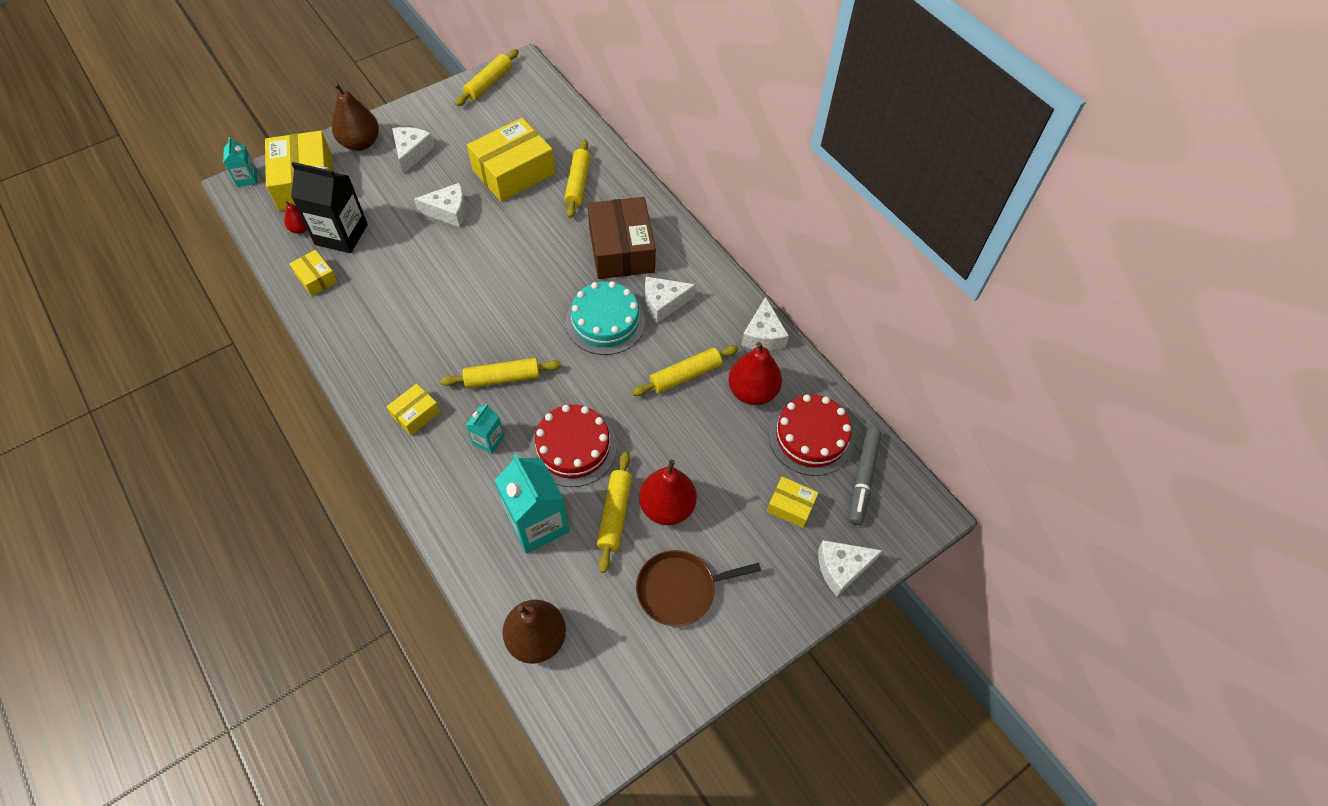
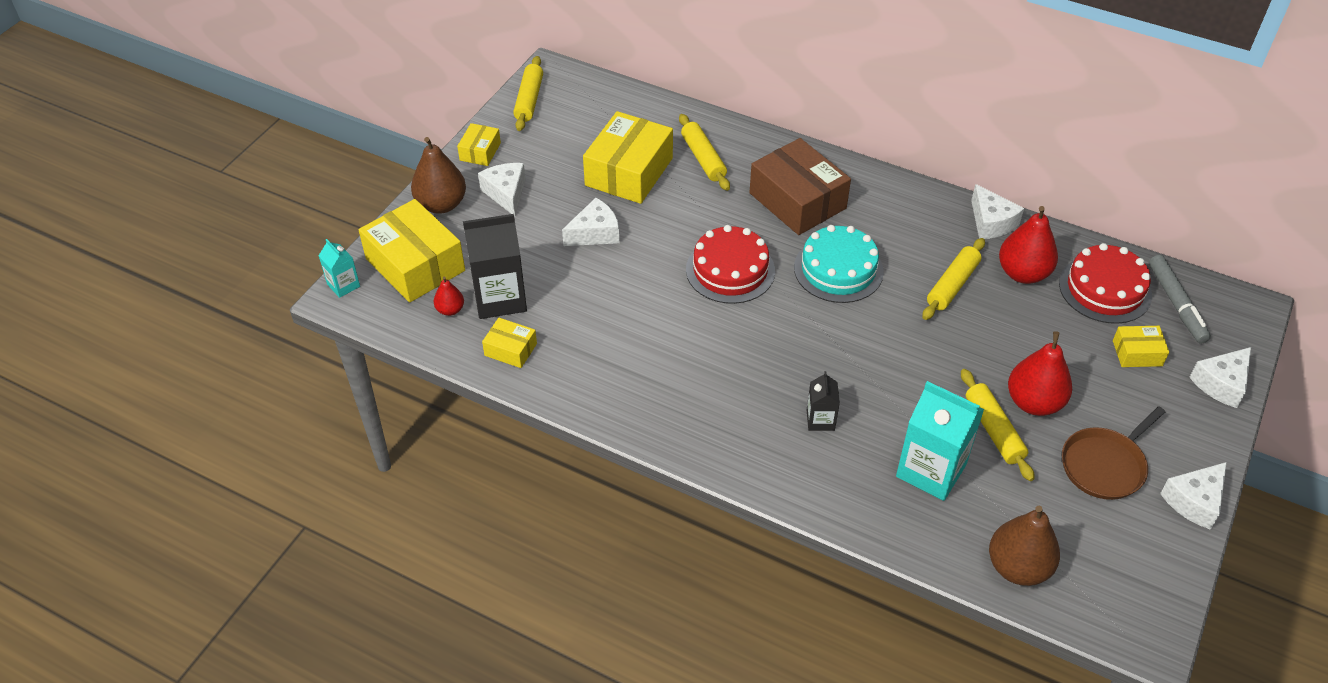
camera: 25 degrees left, 10 degrees down
yellow box [386,383,440,435] -> yellow box moved to [457,123,501,166]
yellow rolling pin [440,358,561,388] -> none
turquoise carton [466,404,504,454] -> black carton [807,371,840,431]
red cake [530,405,617,487] -> red cake moved to [686,225,775,304]
white cheese [645,277,696,323] -> white cheese moved to [1160,462,1227,530]

